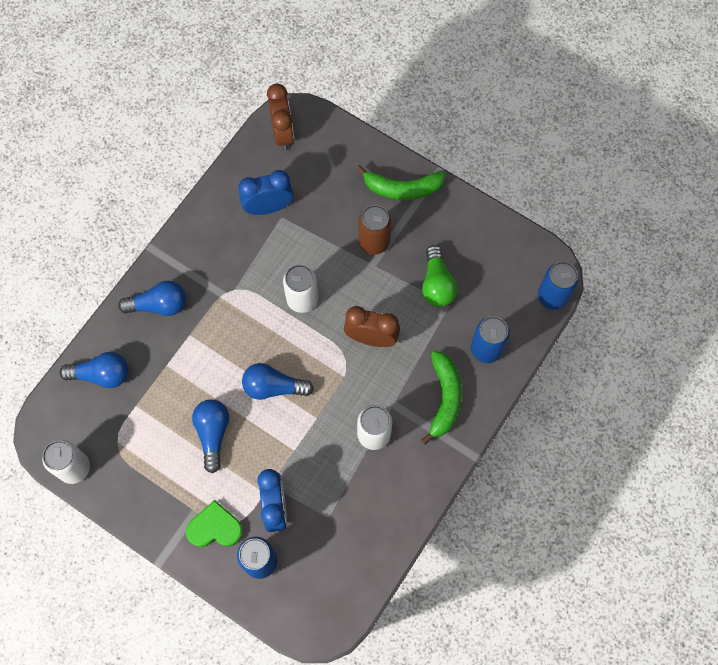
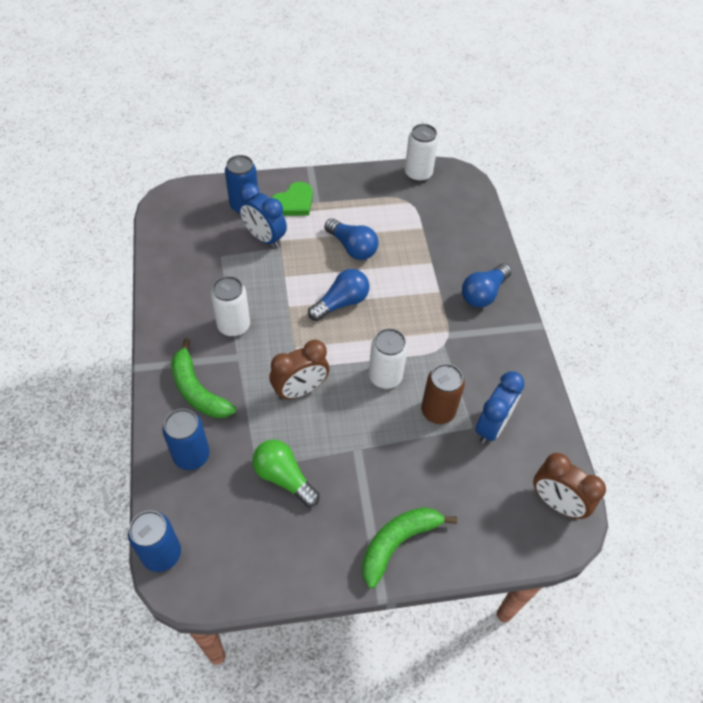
camera: 135 degrees right, 15 degrees down
blue light bulb [60,352,128,388] -> none
brown can [359,205,392,255] -> brown can moved to [421,364,465,424]

